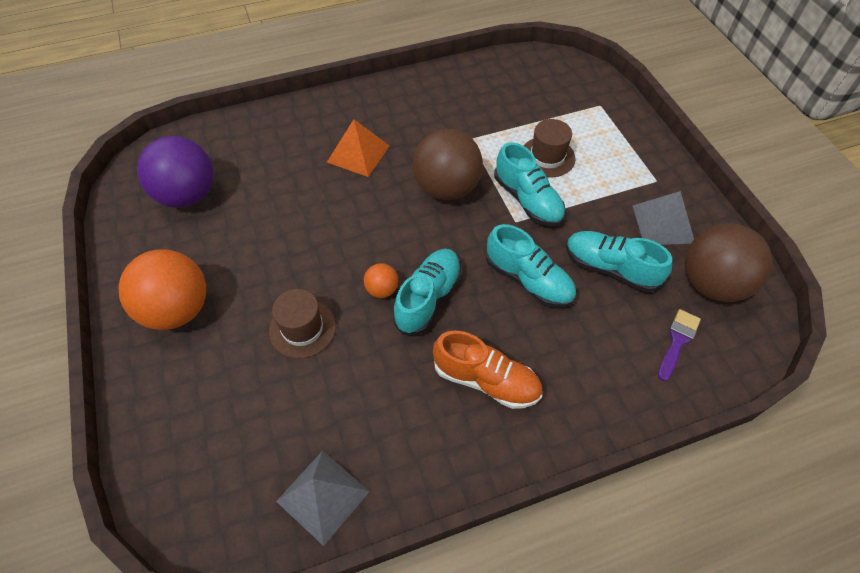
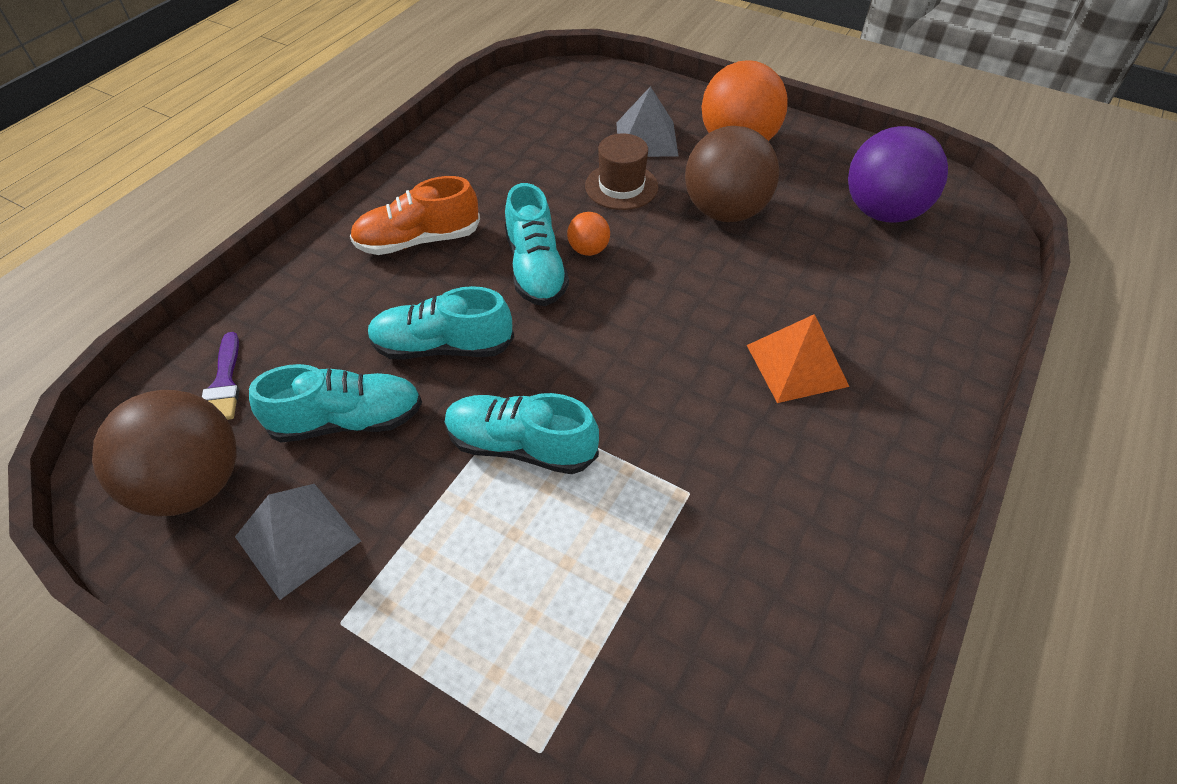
camera: 140 degrees right, 5 degrees down
grey pyramid [276,451,370,546] -> grey pyramid moved to [616,86,678,157]
brown ball [413,129,483,200] -> brown ball moved to [685,126,779,222]
brown hat [524,119,576,177] -> none

